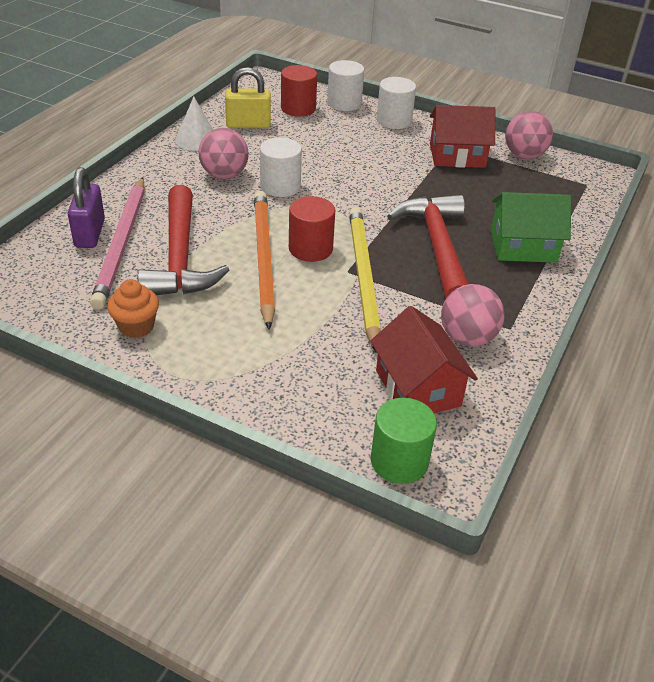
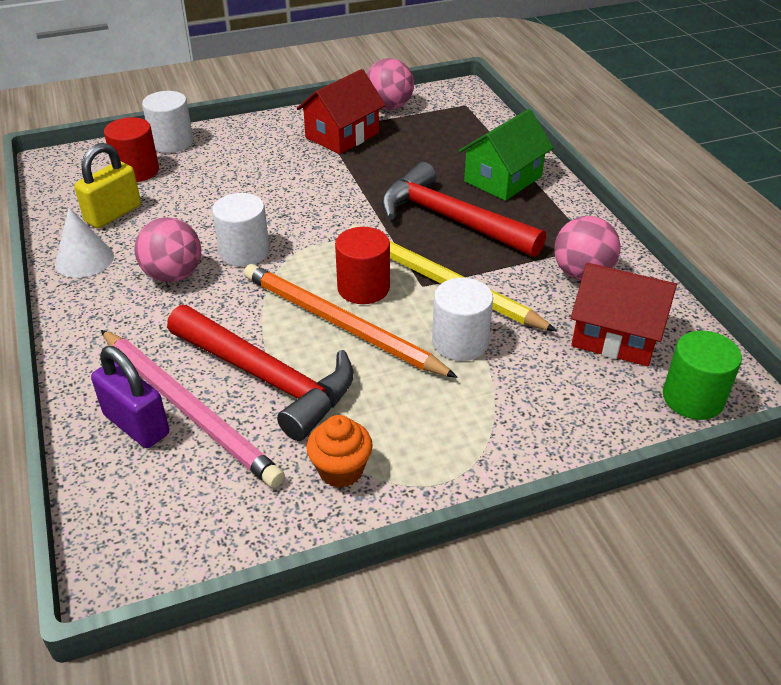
camera: 45 degrees left, 0 degrees up
white cylinder [377,77,416,129] -> white cylinder moved to [432,278,493,361]

